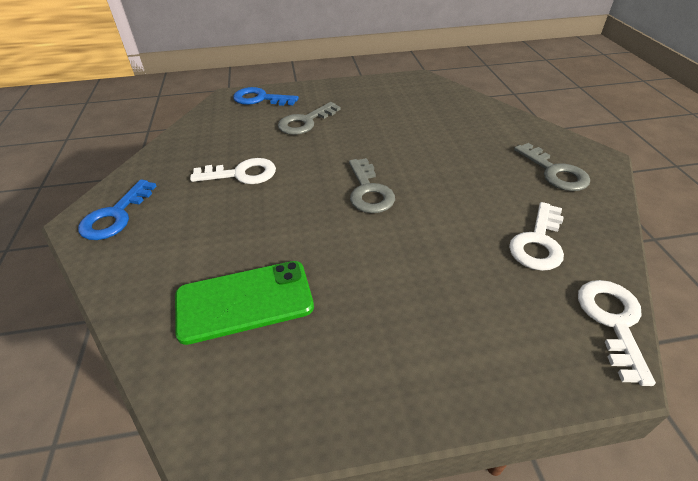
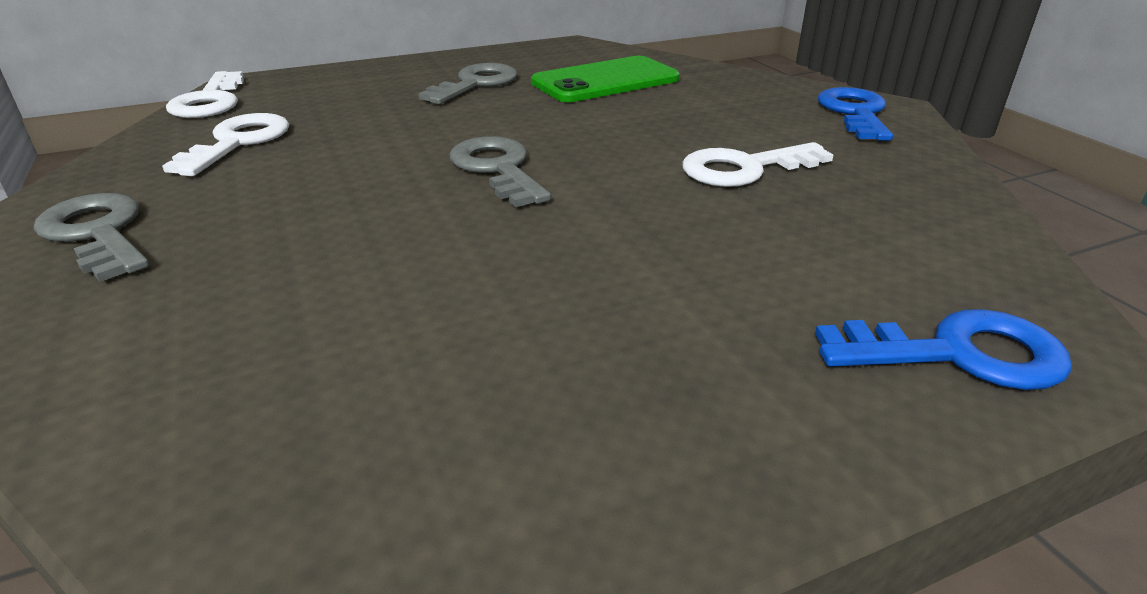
camera: 165 degrees right, 10 degrees down
grey key [278,102,341,135] -> grey key moved to [418,63,518,104]

